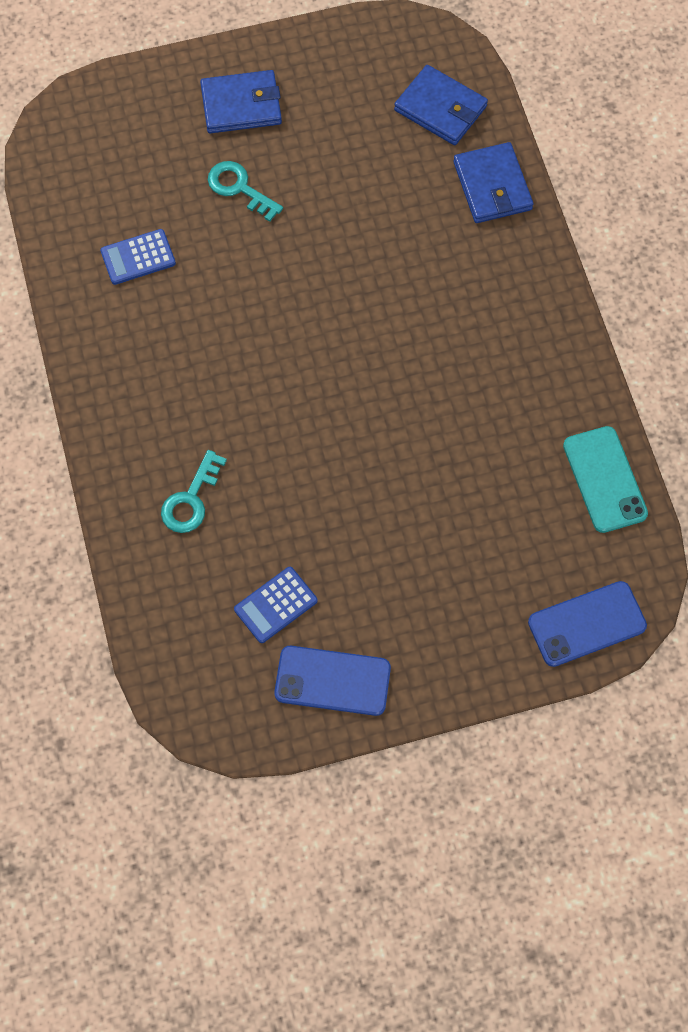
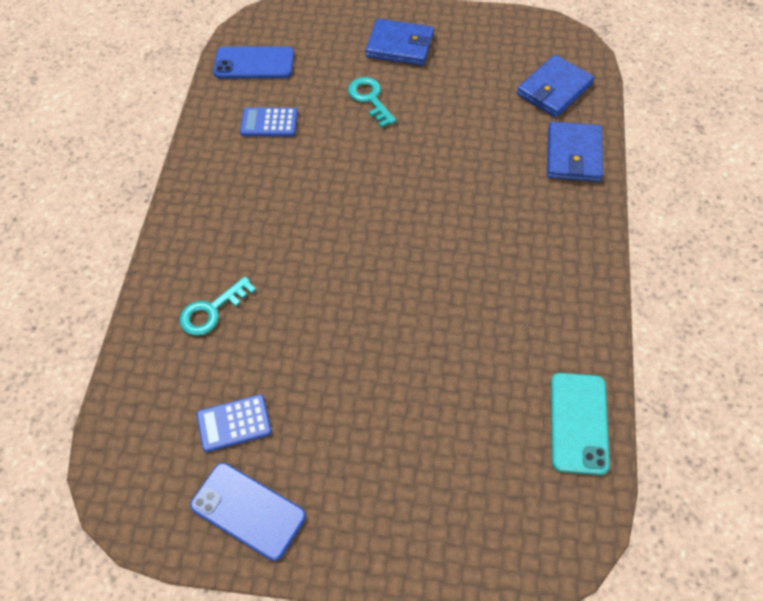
camera: 25 degrees right, 10 degrees down
blue wallet [394,65,488,145] -> blue wallet turned 75 degrees clockwise [517,55,594,118]
blue phone [528,581,647,667] -> blue phone moved to [213,46,294,78]

